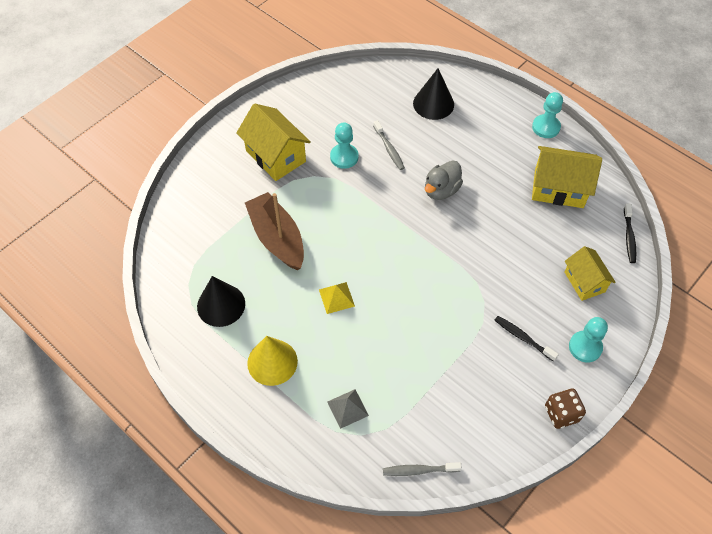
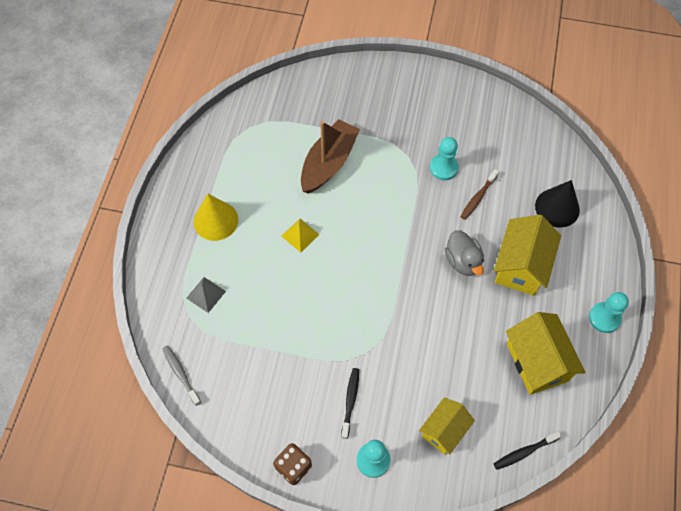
camera: 60 degrees right, 5 degrees up
black cone [197,276,245,327] -> none
yellow house [236,104,311,181] -> yellow house moved to [494,215,561,296]
grey toothbrush [373,120,405,170] -> brown toothbrush [460,169,499,220]
grey duck [425,160,463,200] -> grey duck turned 120 degrees counterclockwise [445,230,484,276]

